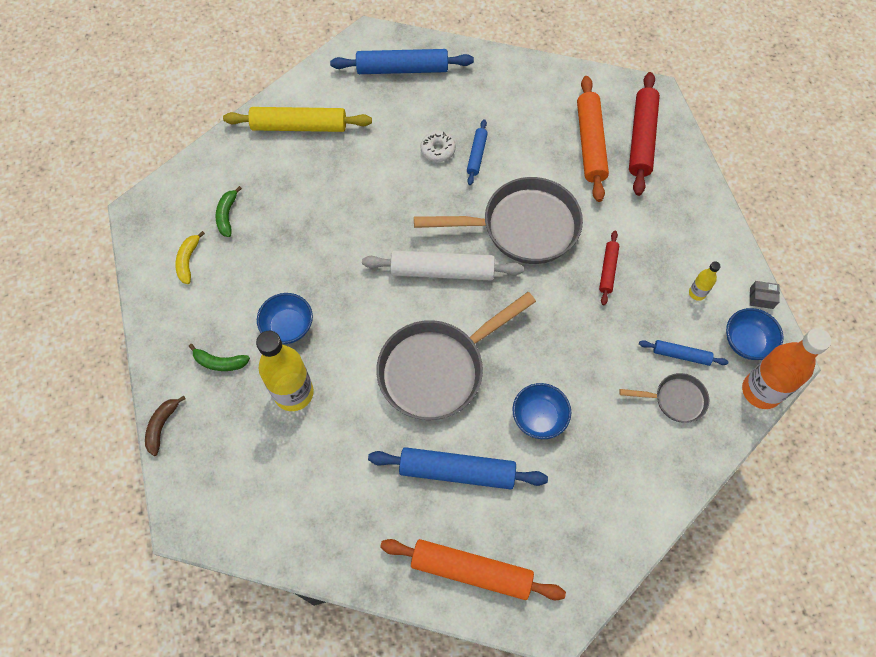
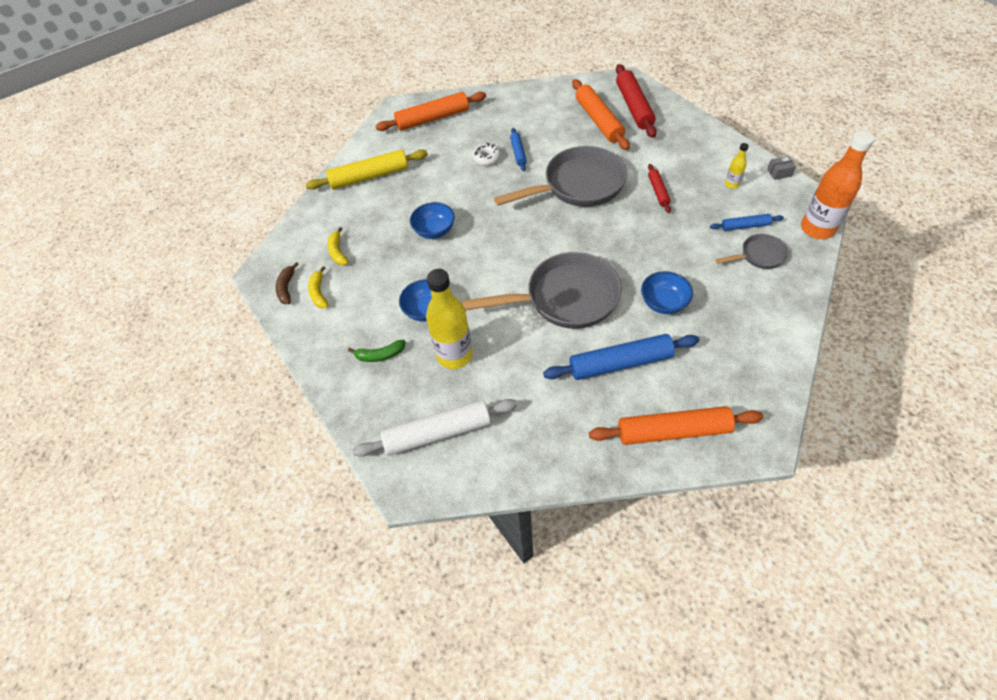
camera: 15 degrees left, 10 degrees down
brown banana [145,395,186,456] -> brown banana moved to [276,262,299,304]
green banana [215,186,242,237] -> yellow banana [328,227,348,265]
blue rolling pin [330,49,474,74] -> orange rolling pin [376,92,486,131]
white rolling pin [362,250,524,280] -> white rolling pin moved to [352,399,517,457]
grey pan [376,292,536,420] -> grey pan turned 135 degrees counterclockwise [462,252,622,329]
blue bowl [726,308,783,360] -> blue bowl moved to [410,202,455,239]

